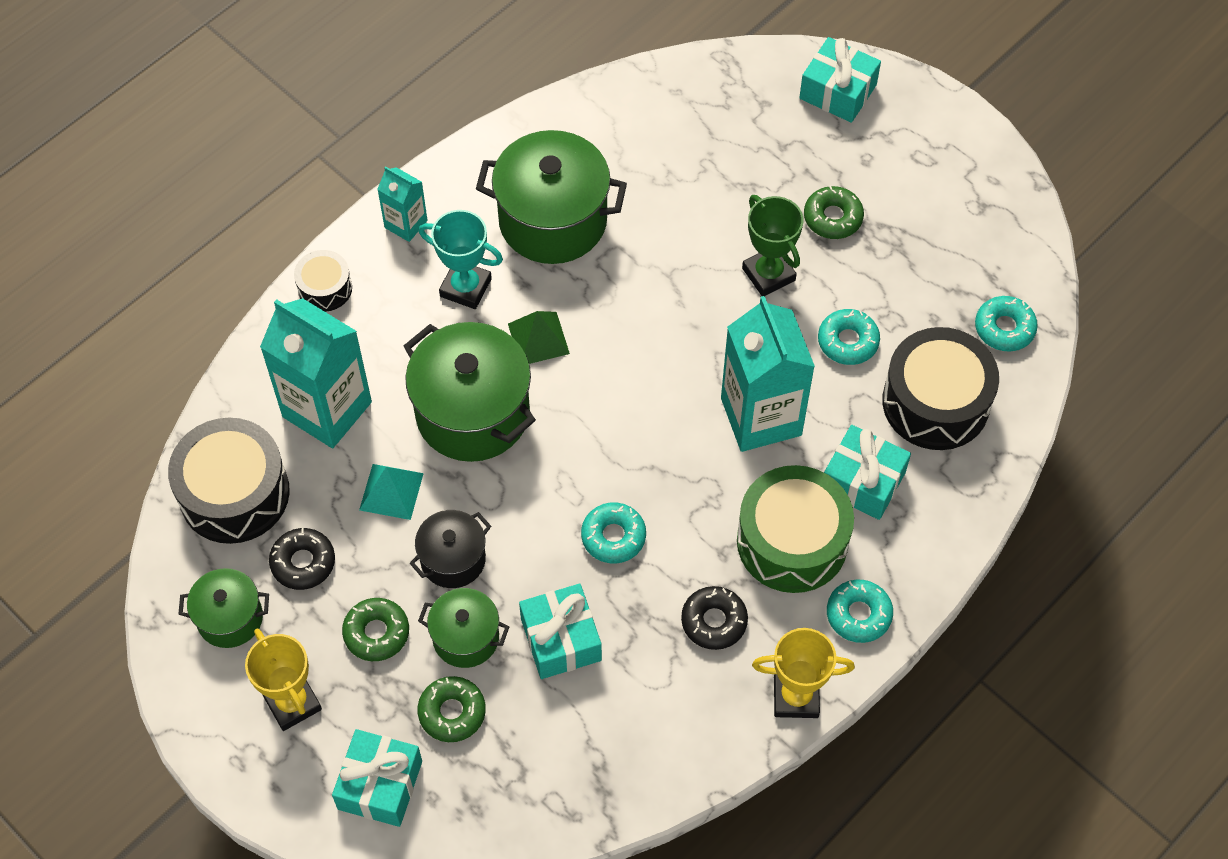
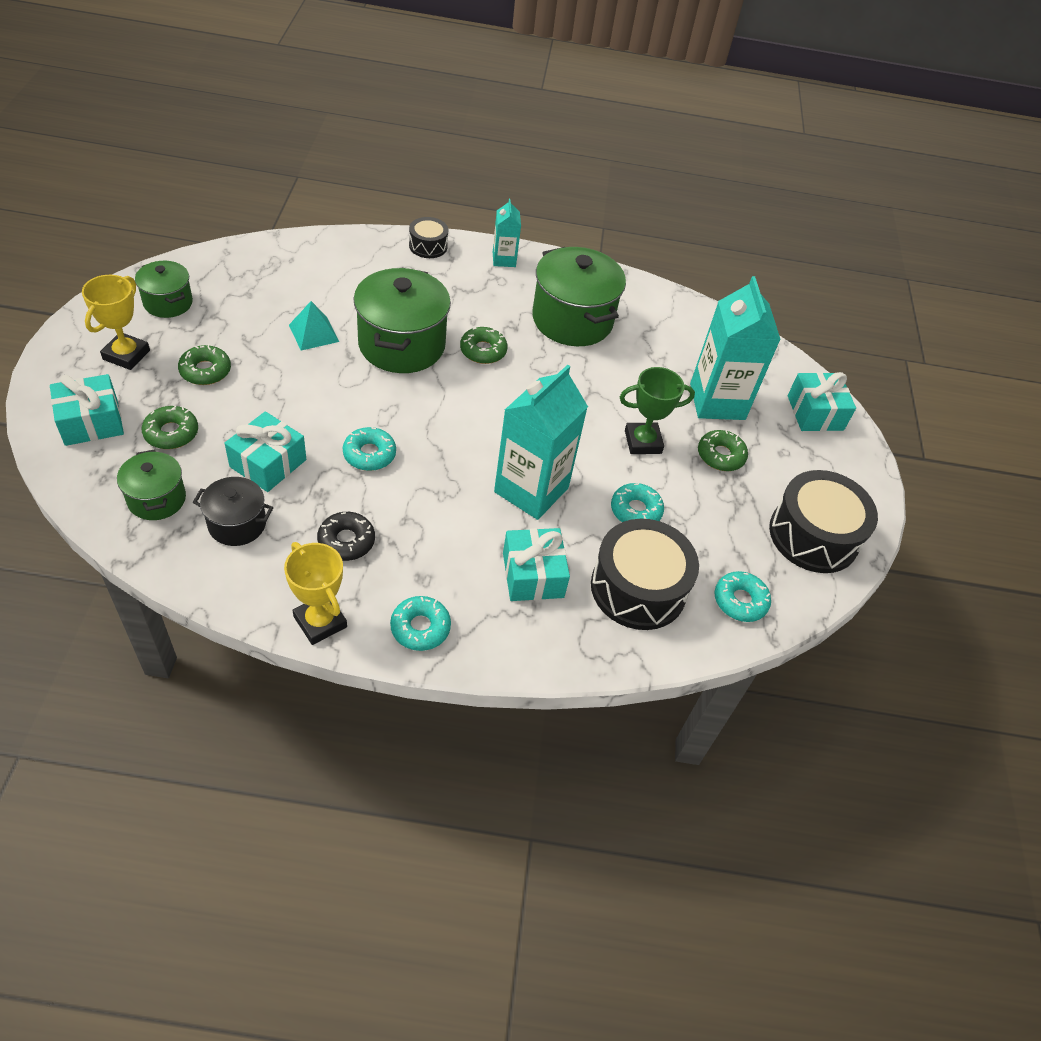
camera: 45 degrees right, 10 degrees down
black drum [168,418,290,544] -> black drum moved to [769,470,878,573]
turquoise carton [260,298,372,448] -> turquoise carton moved to [690,276,781,420]
black donut [269,528,335,590] -> none
black pot [410,510,491,588] -> black pot moved to [193,477,273,546]
green pot [418,588,509,668] -> green pot moved to [117,449,186,520]
turquoise trophy [419,210,503,309] -> none
green pyramid [508,311,570,364] -> green donut [460,327,508,364]
green drum [737,465,854,593] -> none
green trophy [742,195,803,296] -> green trophy turned 60 degrees clockwise [620,367,695,454]

